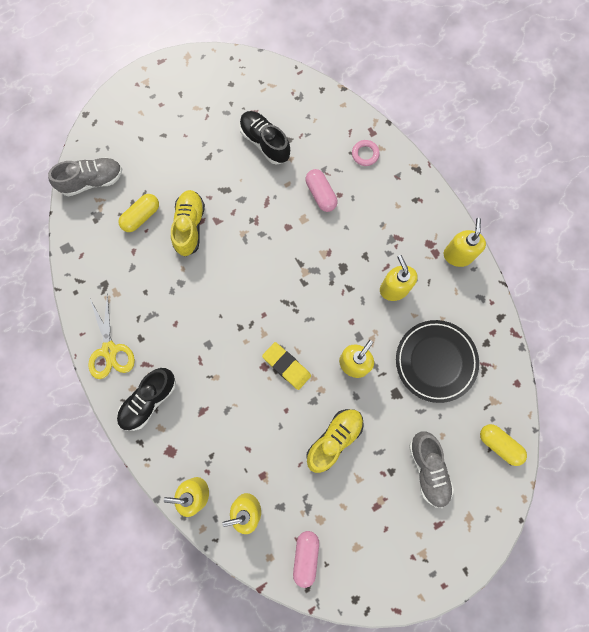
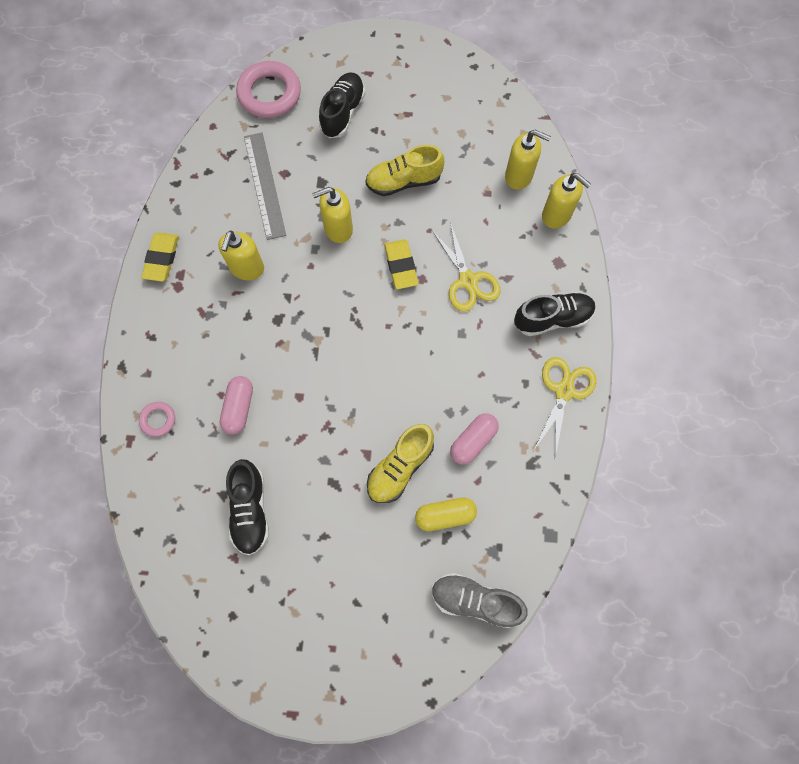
camera: 145 degrees left, 5 degrees down
pink capsule [293,531,319,588] -> pink capsule moved to [450,413,499,465]
black plate [396,320,479,403] -> grey ruler [244,133,286,240]
grey shoe [409,431,454,508] -> black shoe [319,72,365,138]
yellow soap dispenser [444,218,486,267] -> yellow eraser [141,232,179,282]
yellow capsule [480,424,527,466] -> pink ring [236,61,301,118]
none -> yellow scissors [431,221,501,312]

